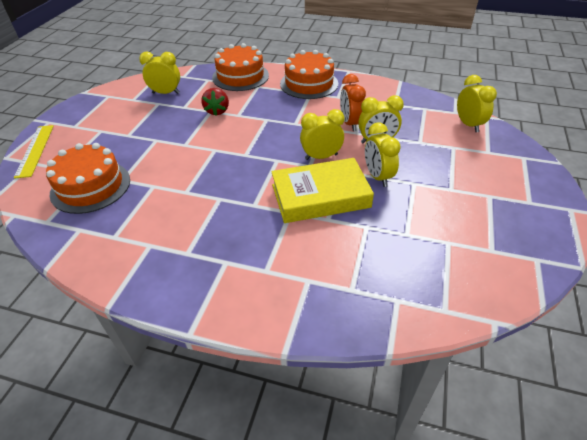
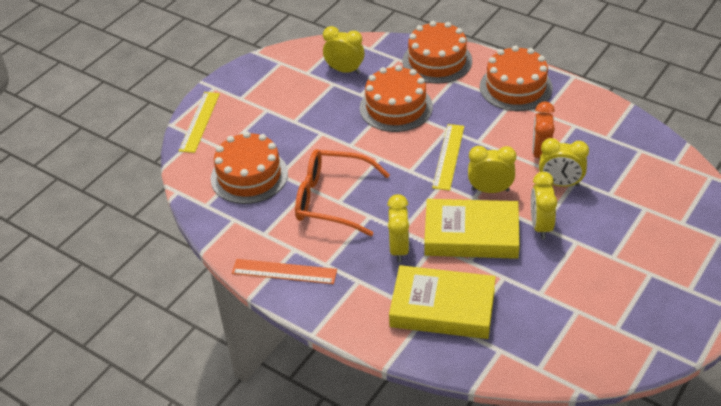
camera: 20 degrees right, 0 degrees up
red strawberry [201,88,229,116] -> orange cake [360,65,433,132]
yellow clock [457,75,497,132] -> yellow clock moved to [387,194,409,263]
none -> orange ruler [232,259,337,284]
none -> orange glasses [295,149,390,236]
none -> yellow book [389,265,496,339]
none -> yellow ruler [432,124,464,191]

